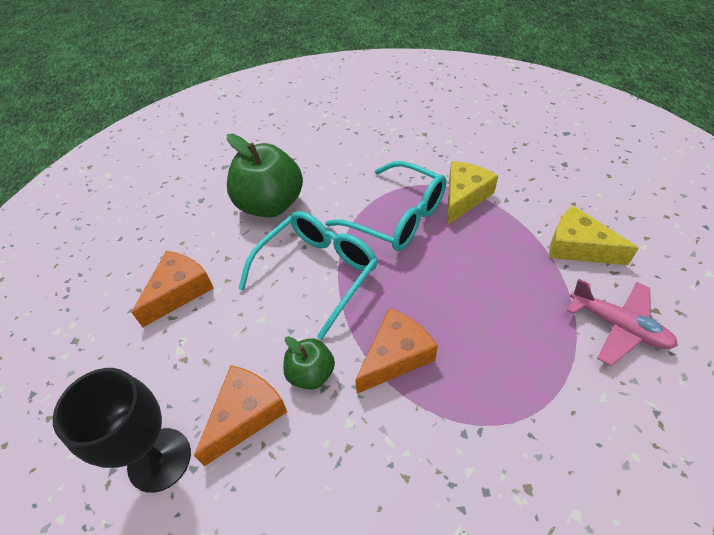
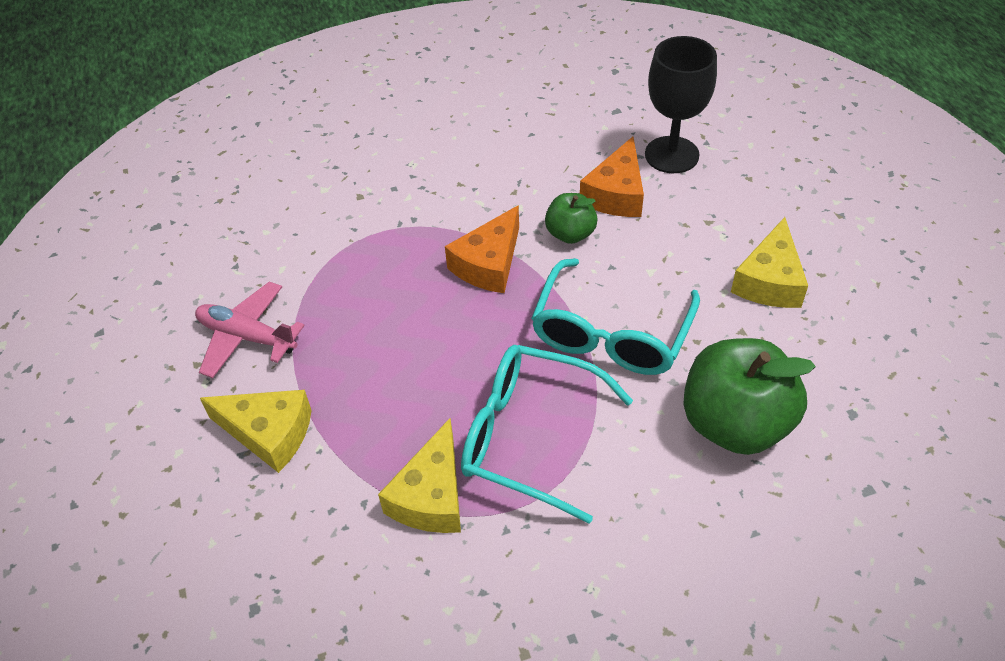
camera: 165 degrees right, 0 degrees up
orange cheese [131,251,214,327] -> yellow cheese [731,217,808,308]

